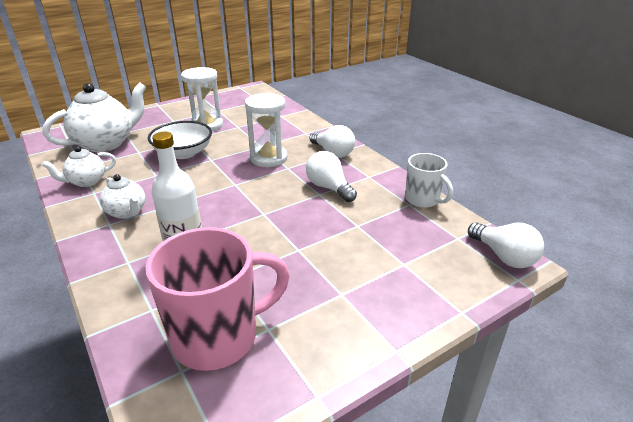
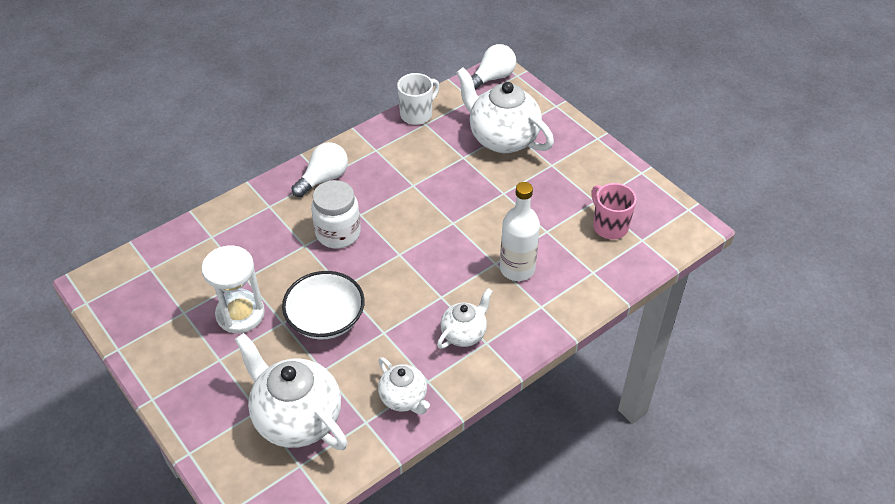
camera: 95 degrees left, 15 degrees up
pink mug [145,227,290,371] -> pink mug [591,183,637,239], size x0.58
white hourglass [245,93,288,167] -> white jar [311,180,361,248]
white light bulb [306,151,357,202] -> none
none -> white teapot [456,67,554,153]

